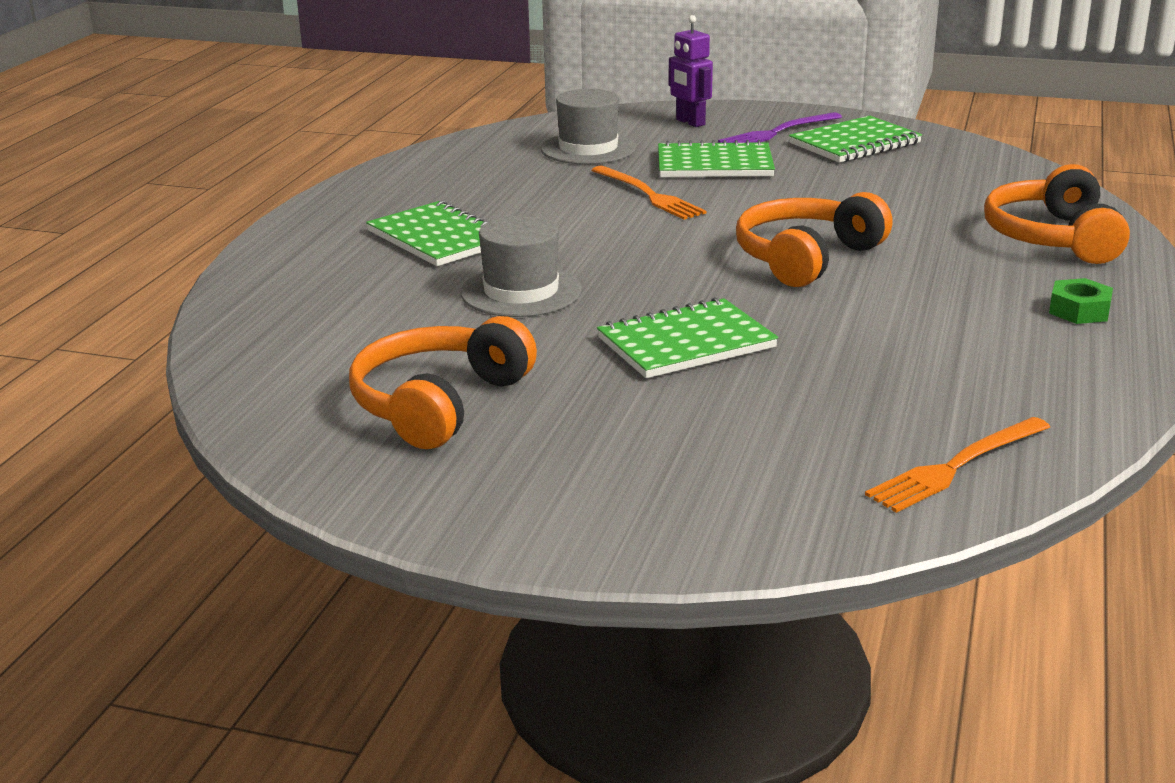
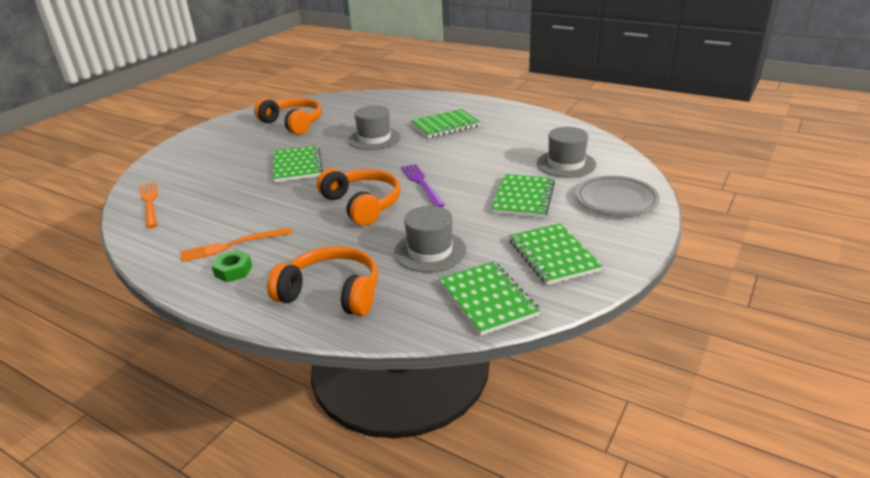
camera: 105 degrees right, 5 degrees up
orange fork [591,166,706,220] -> orange fork moved to [180,227,292,262]
purple robot [669,15,713,127] -> grey plate [576,176,660,216]
purple fork [718,112,842,143] -> purple fork moved to [401,164,445,207]
none -> grey hat [394,206,466,272]
none -> green notebook [439,261,540,336]

